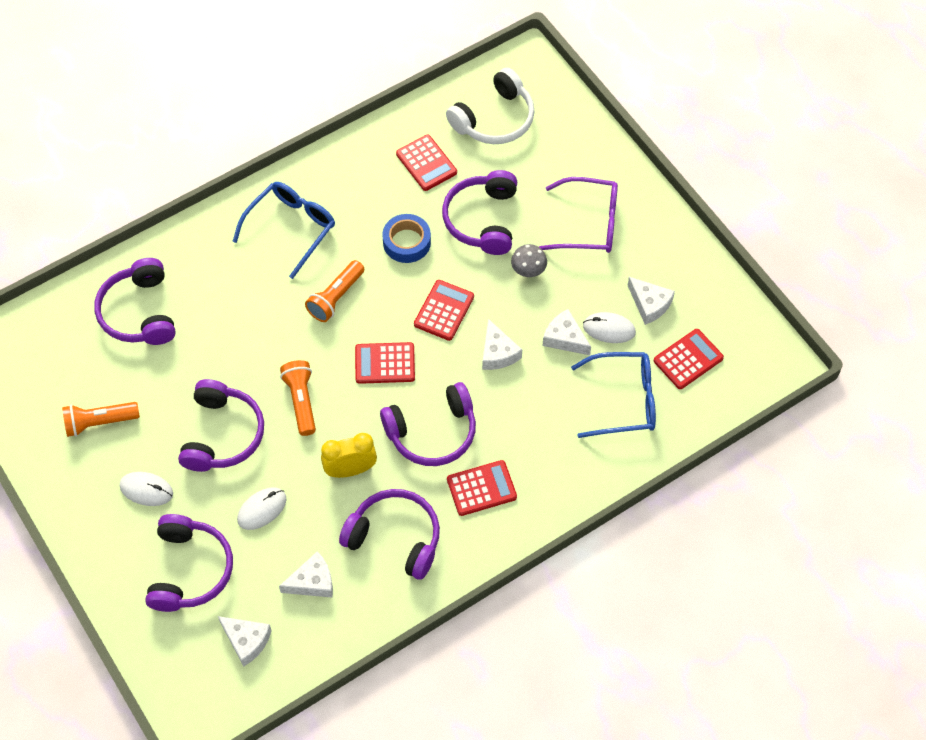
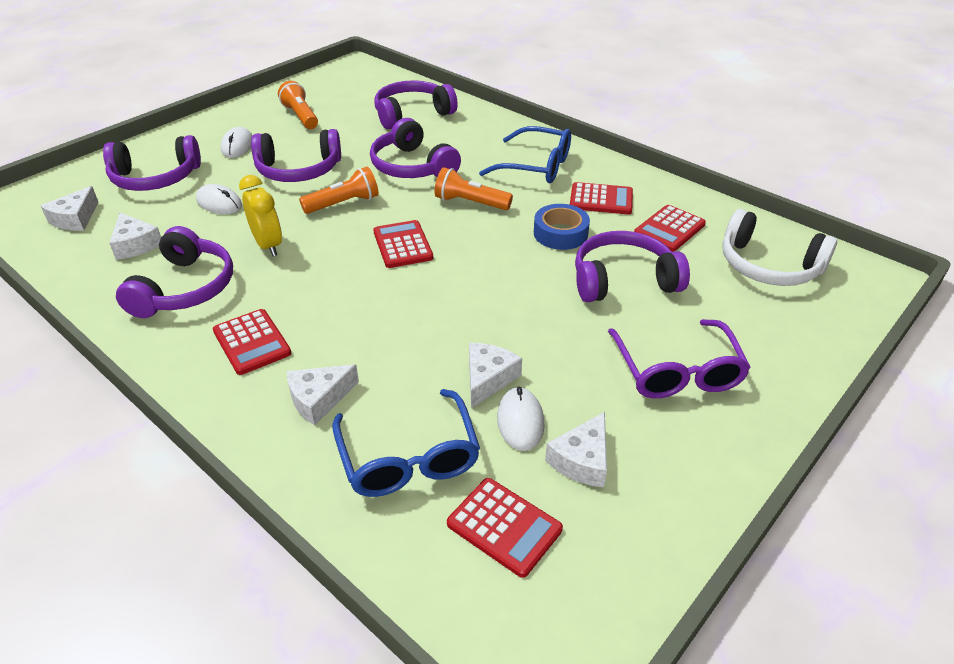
camera: 75 degrees right, 20 degrees down
purple headphones [380,382,476,466] -> purple headphones moved to [370,118,461,178]
red calculator [414,280,474,341] -> red calculator moved to [570,182,633,214]
white cheese [482,319,522,370] -> white cheese moved to [287,364,359,425]
grey mushroom [511,244,547,278] -> none

